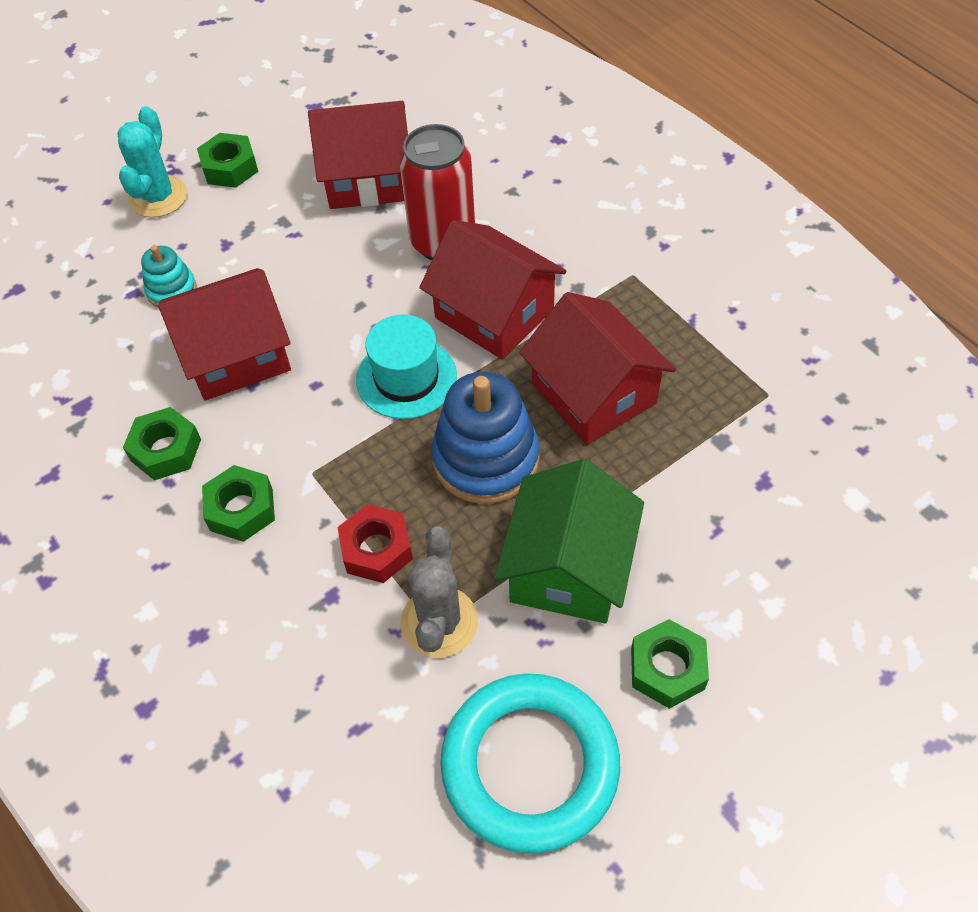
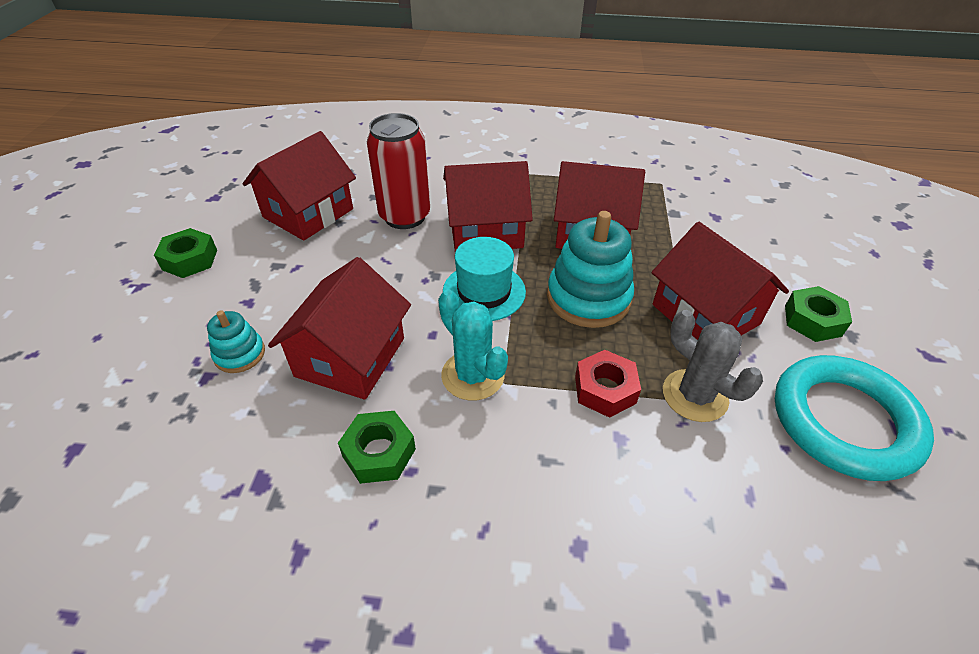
camera: 50 degrees left, 10 degrees down
turquoise cactus [117,106,187,217] -> turquoise cactus moved to [438,289,508,400]
green nut [202,465,275,542] -> none
blue stacking toy [431,371,540,504] -> turquoise stacking toy [547,211,634,328]
green house [494,459,644,623] -> red house [651,222,789,340]

